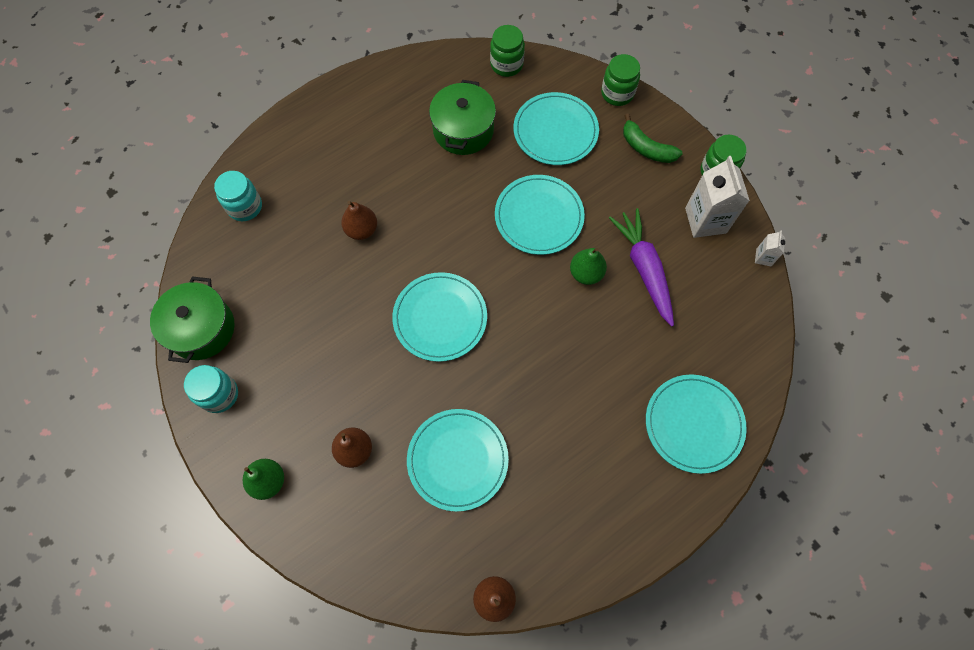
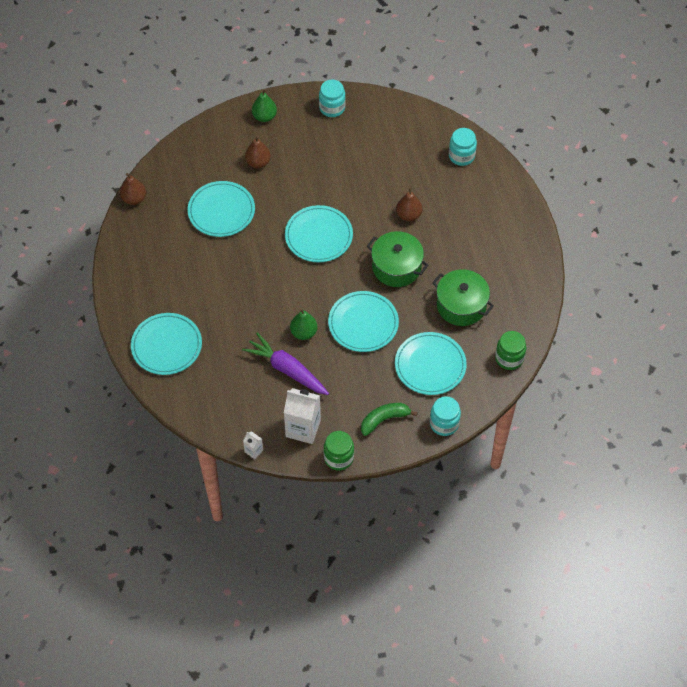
camera: 115 degrees right, 10 degrees down
green pot [150,276,234,363] -> green pot moved to [367,231,428,287]
green jar [601,54,640,106] -> turquoise jar [430,396,461,436]
purple carrot [609,208,674,327] -> purple carrot turned 150 degrees counterclockwise [242,332,329,395]

